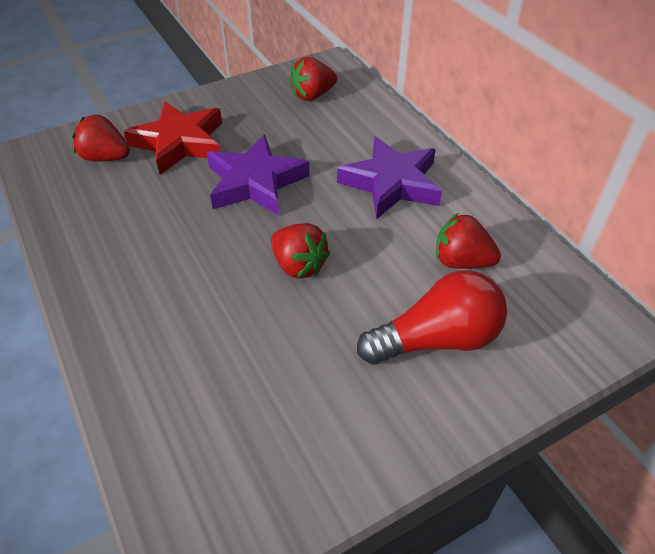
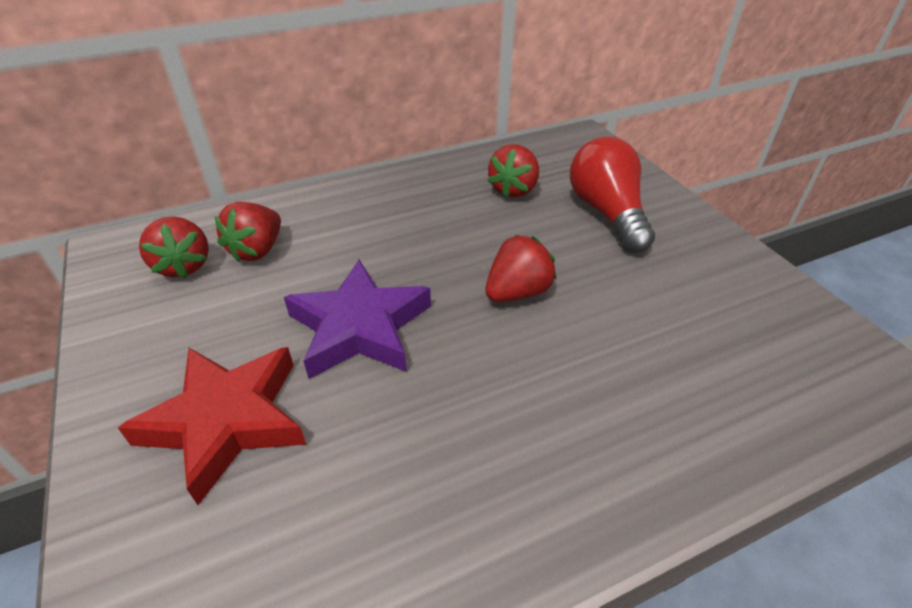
camera: 85 degrees left, 5 degrees down
red strawberry [72,115,130,161] -> red strawberry moved to [214,202,281,262]
purple star [337,136,442,219] -> none

